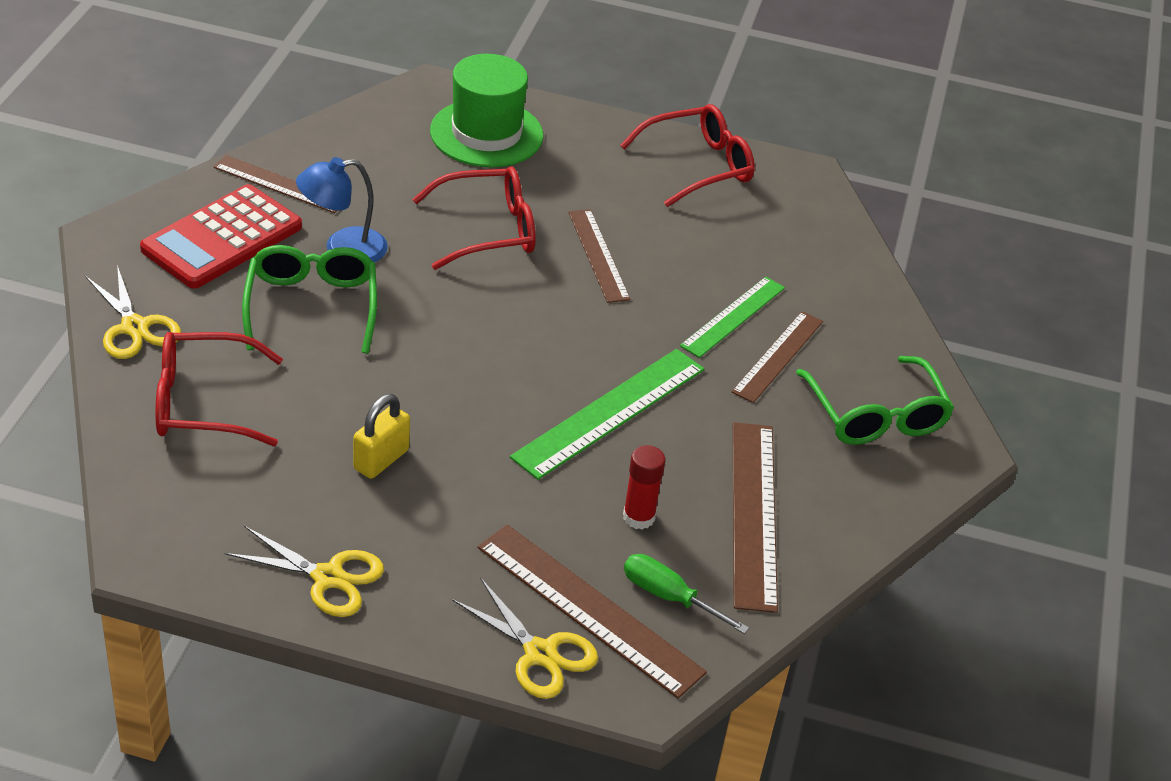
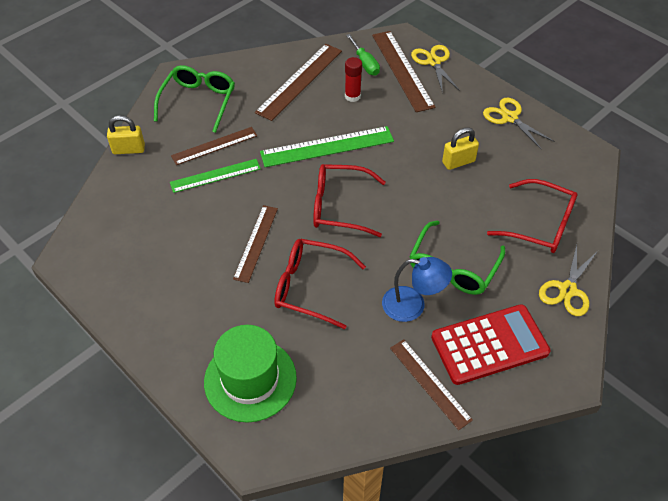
camera: 145 degrees left, 10 degrees up
yellow scissors [85,265,181,359] -> yellow scissors turned 150 degrees counterclockwise [539,245,598,316]
red glasses [620,104,755,207] -> red glasses moved to [313,164,386,237]
none -> yellow padlock [107,115,145,154]

